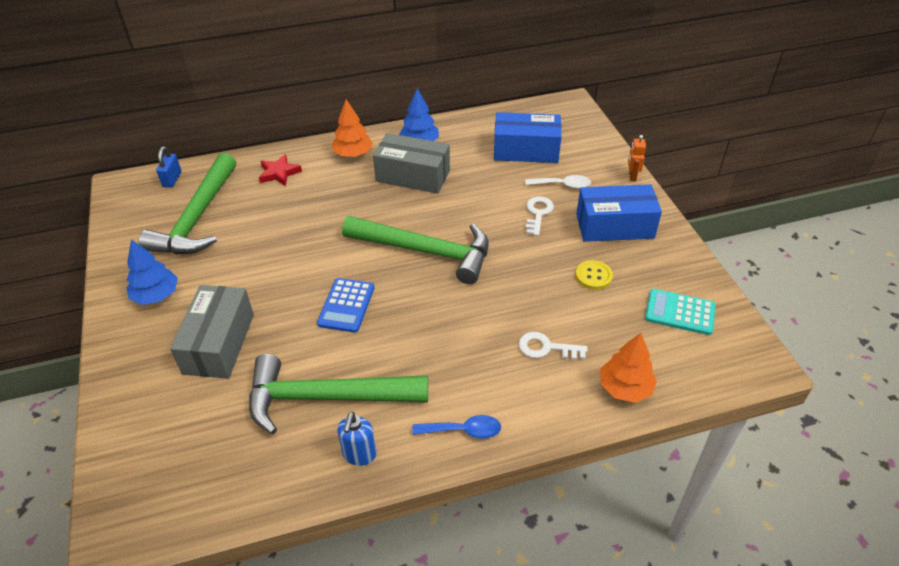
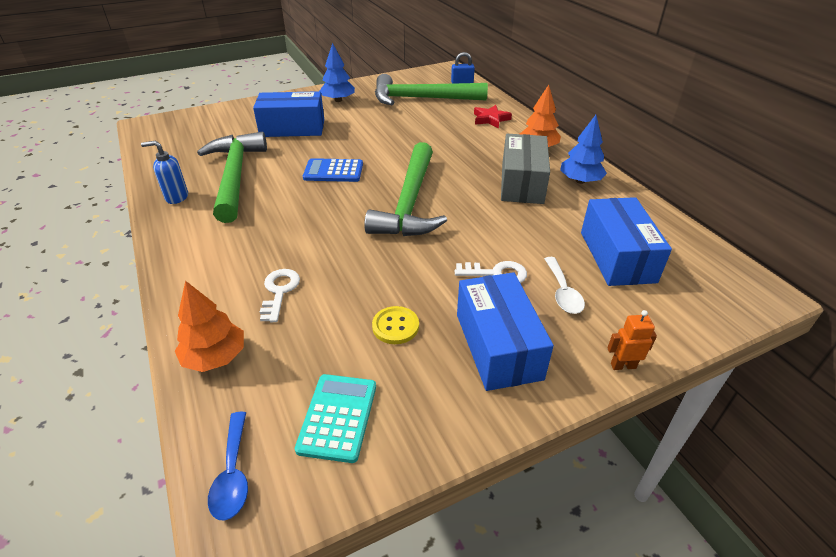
camera: 80 degrees right, 5 degrees down
grey box [170,285,254,379] -> blue box [253,91,324,137]
blue spoon [412,415,501,439] -> blue spoon moved to [208,412,248,521]

